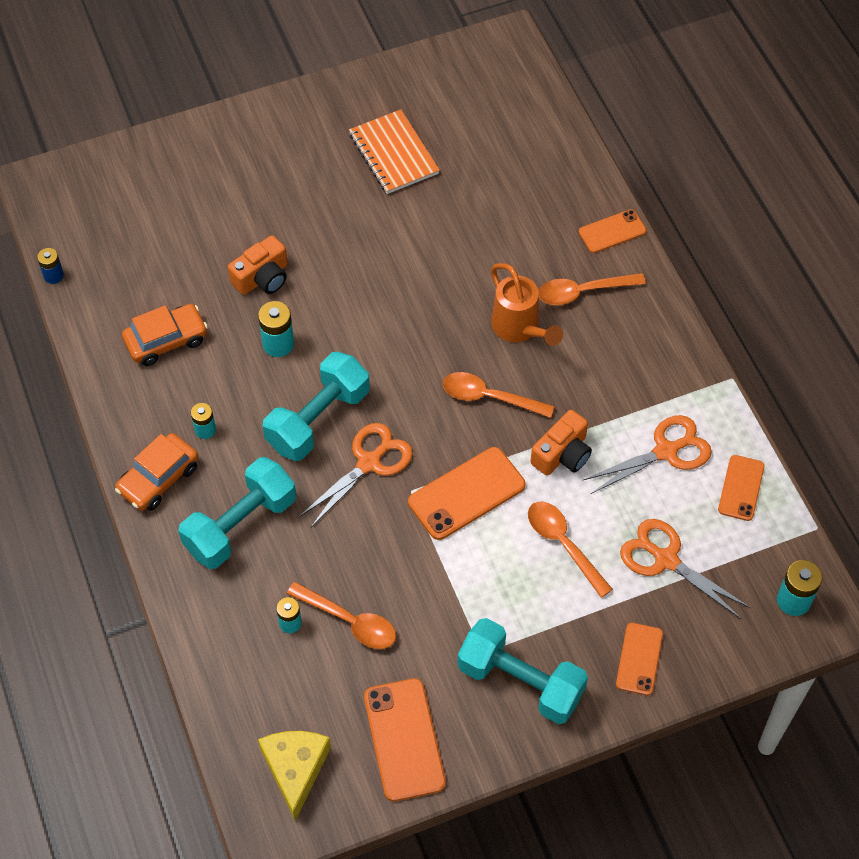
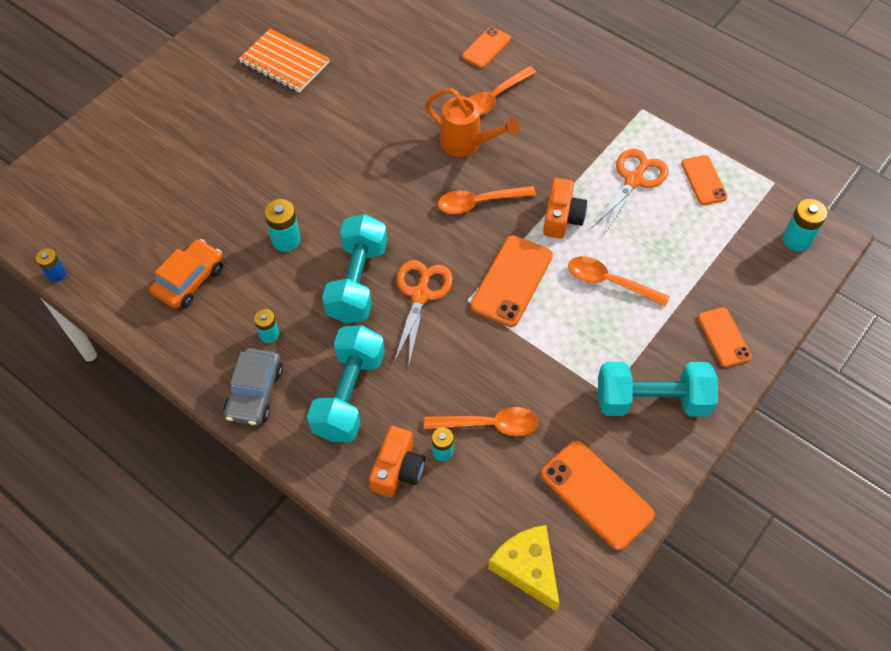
camera: 30 degrees left, 0 degrees up
orange car [115,433,199,511] -> grey car [223,348,283,426]
orange camera [228,235,288,295] -> orange camera moved to [369,426,425,497]
orange scissors [620,519,750,619] -> none

